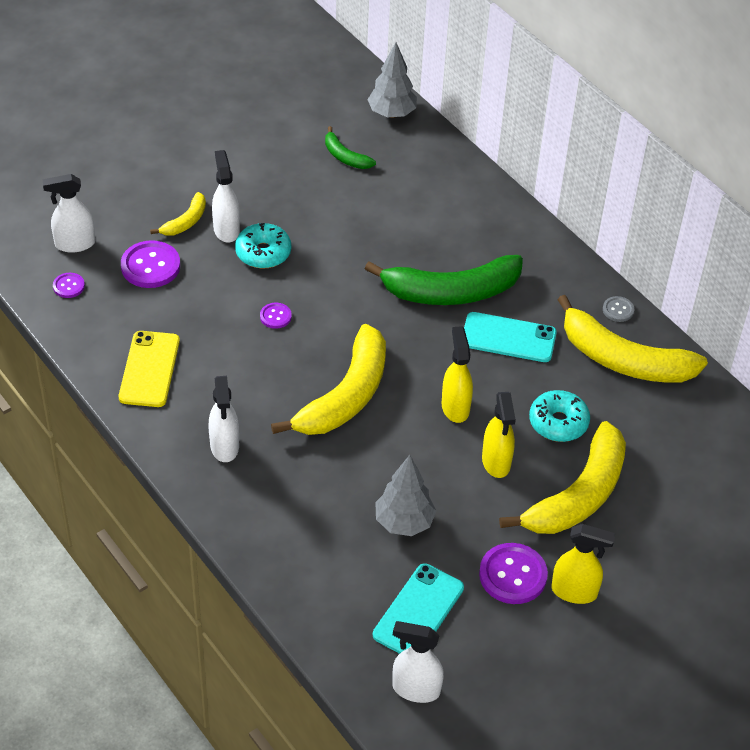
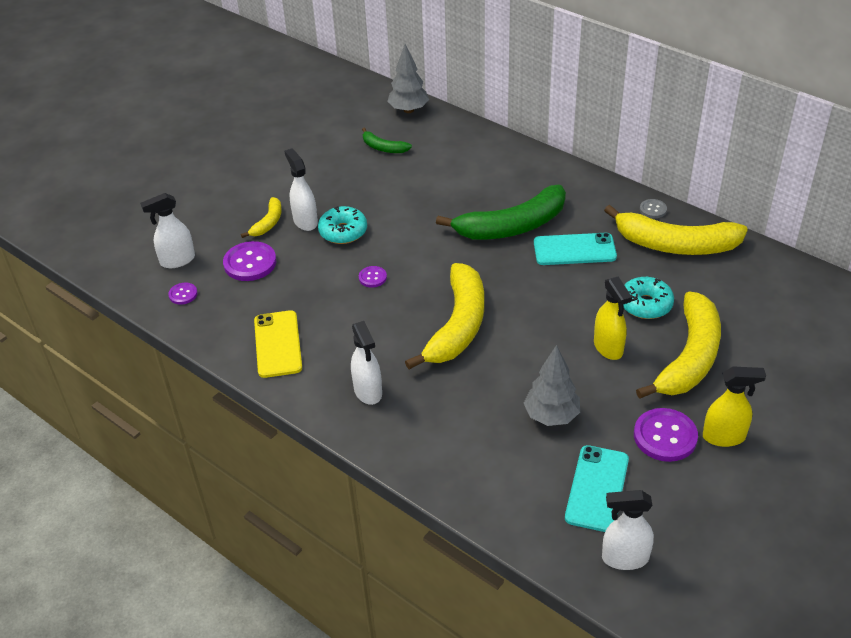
camera: 10 degrees left, 5 degrees down
yellow spray bottle [441,326,473,423] -> none

